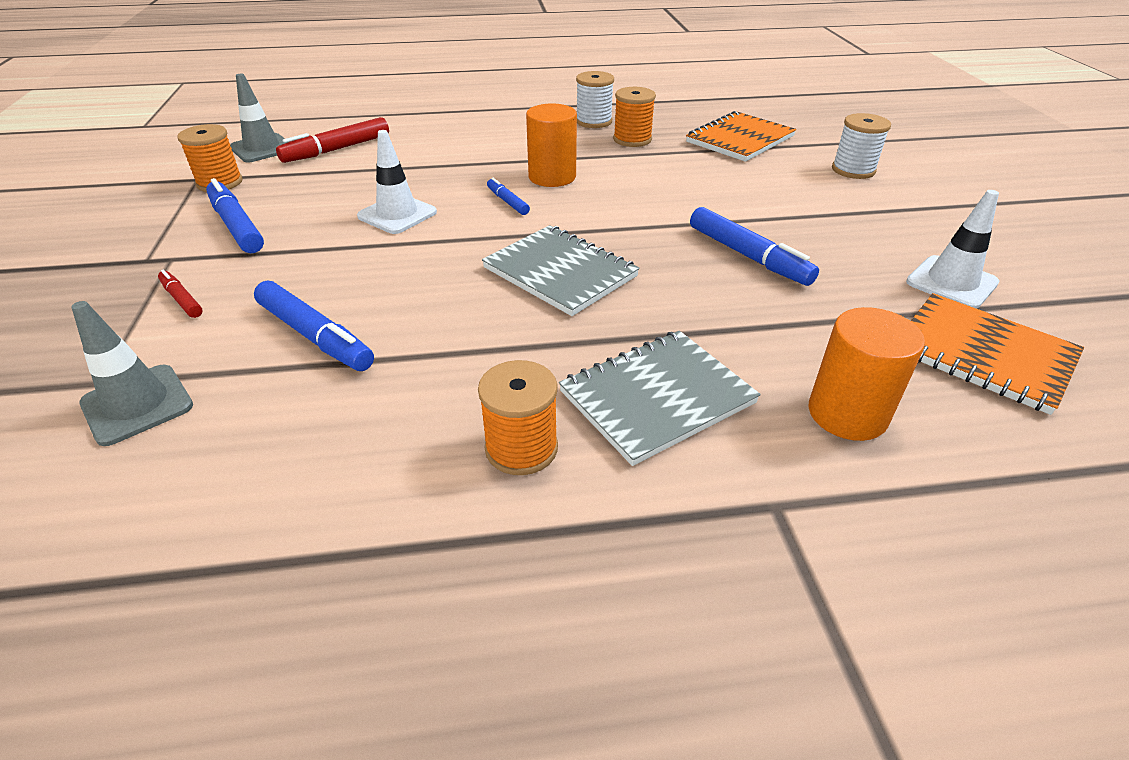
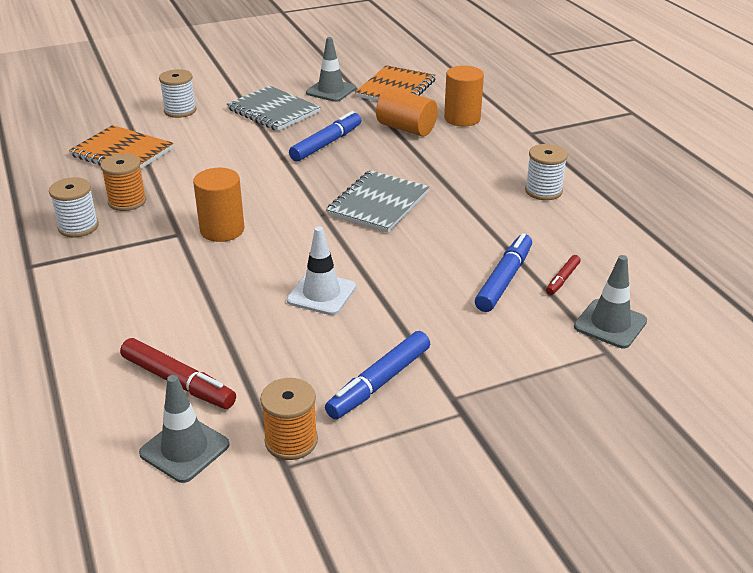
camera: 105 degrees left, 5 degrees down
red marker [158,270,203,318] -> red marker moved to [546,255,581,295]
orange spool [478,360,558,475] -> white spool [525,144,568,200]
blue marker [487,178,530,215] -> none
grey notebook [559,331,761,466] -> grey notebook moved to [227,86,321,131]
white traffic cone [906,190,999,309] -> grey traffic cone [306,37,356,102]
none -> orange cylinder [376,88,438,136]

